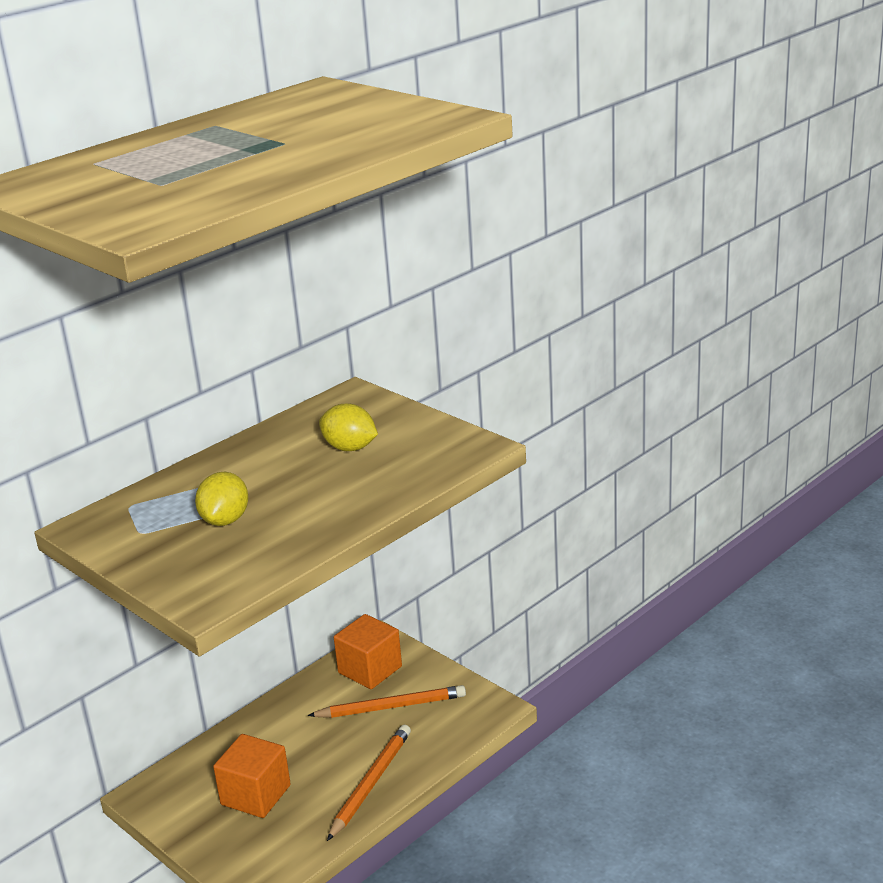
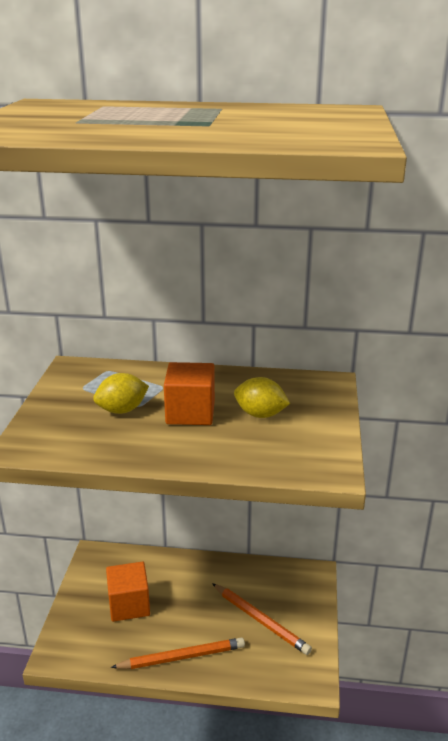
camera: 50 degrees right, 0 degrees up
yellow lemon [319,403,378,451] -> yellow lemon turned 60 degrees counterclockwise [234,377,290,418]
orange cube [334,614,402,689] -> orange cube moved to [164,362,215,425]

